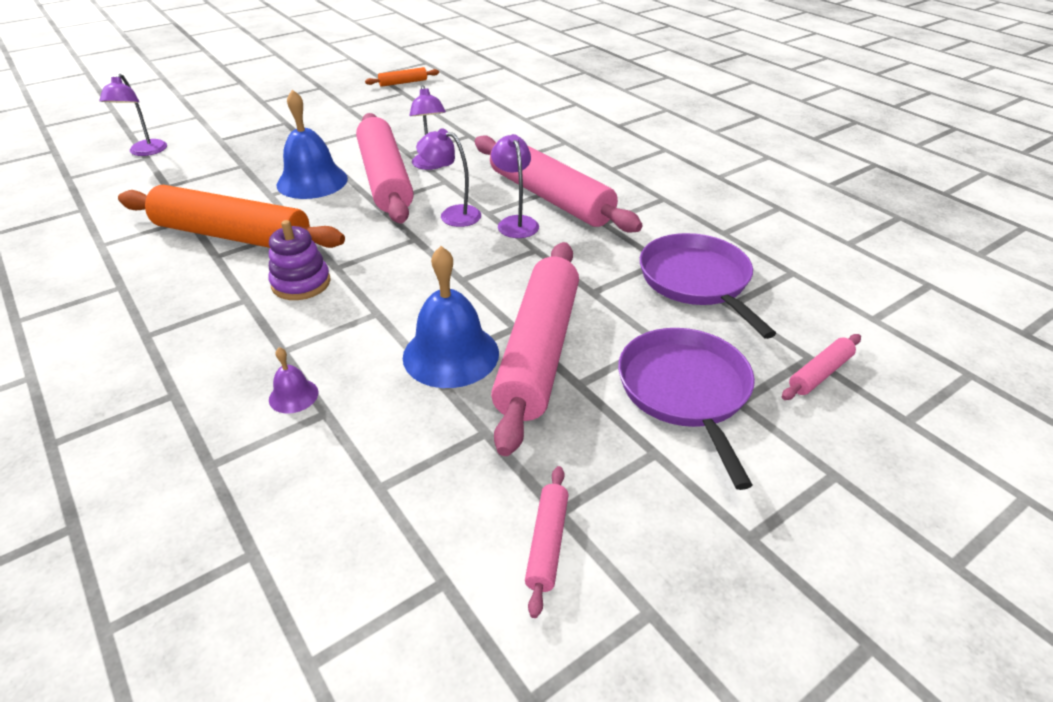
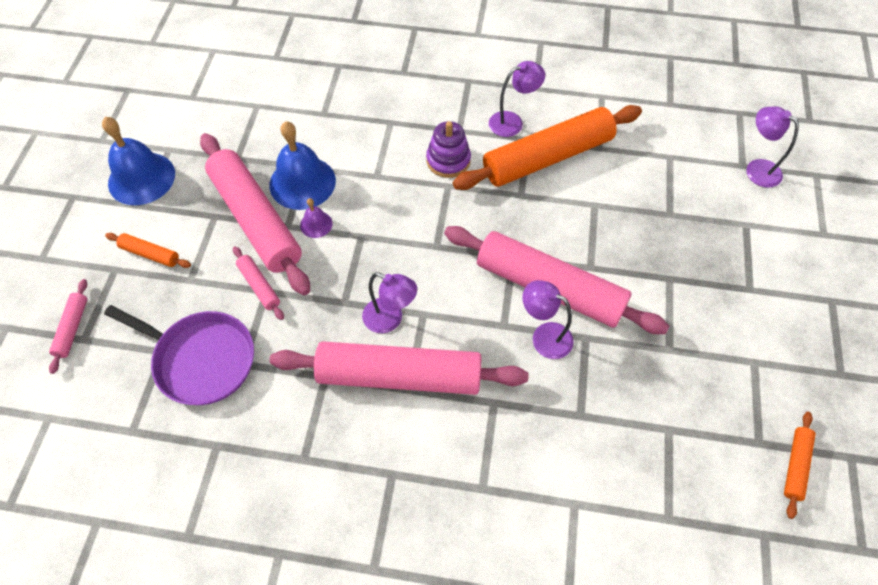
camera: 135 degrees right, 20 degrees up
purple bell [269,347,319,414] -> purple bell moved to [300,198,333,238]
blue bell [277,90,348,199] -> blue bell moved to [102,117,175,205]
purple lamp [416,128,481,227] -> purple lamp moved to [489,61,545,137]
pink rolling pin [525,466,569,618] -> pink rolling pin moved to [233,246,284,320]
purple pan [618,328,755,490] -> orange rolling pin [105,233,191,268]

